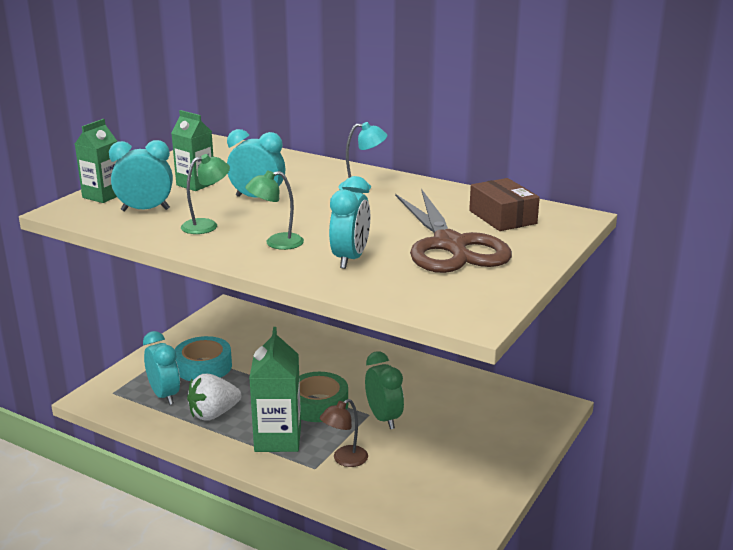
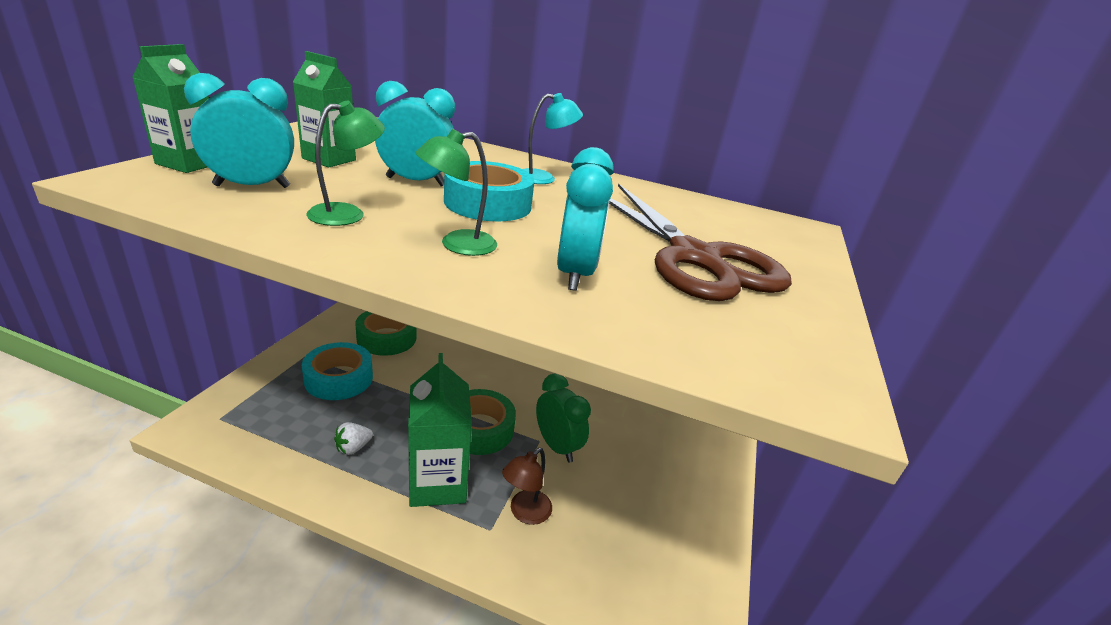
camera: 15 degrees left, 5 degrees up
turquoise clock [143,331,180,405] -> none
white strawberry [187,374,241,421] -> white strawberry [334,422,373,455], size x0.56
brown box [469,178,540,231] -> none
none -> green tape [356,311,416,356]
none -> turquoise tape [444,161,534,221]

